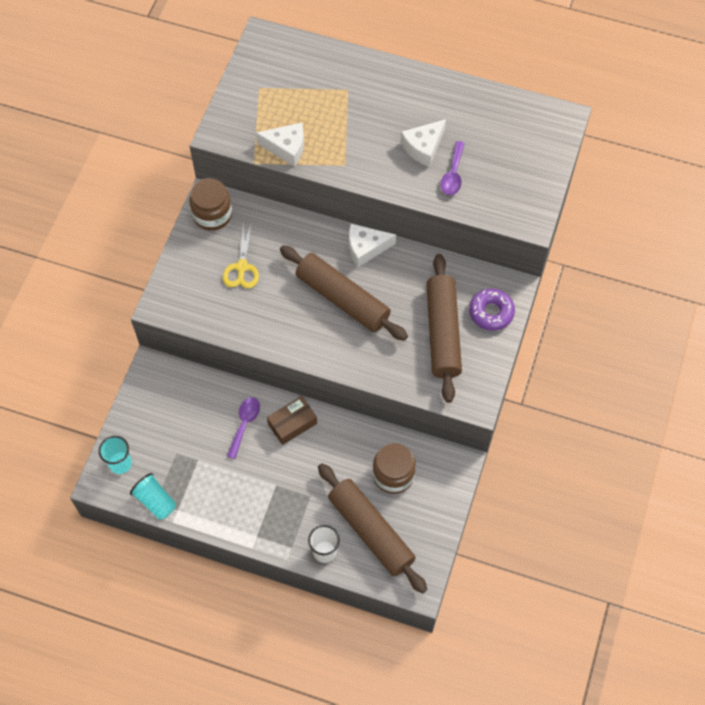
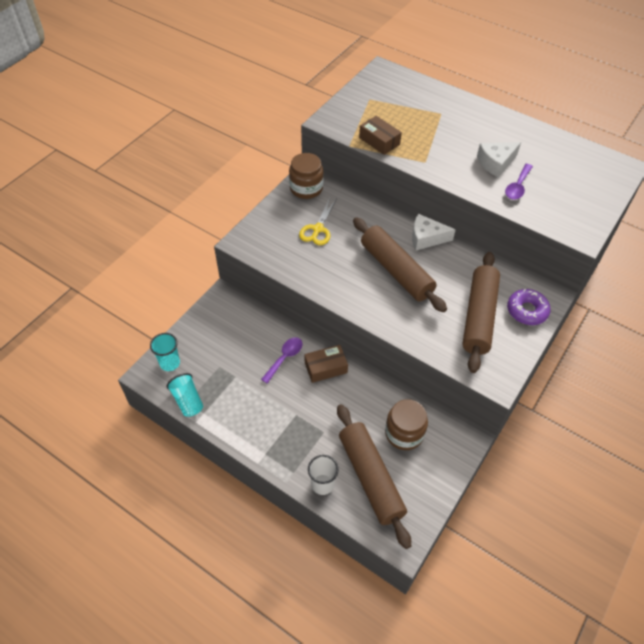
camera: 15 degrees right, 10 degrees down
white cheese [256,123,304,167] -> brown box [359,116,402,155]

